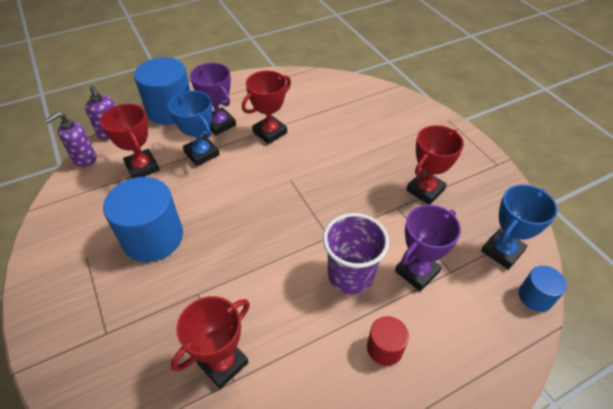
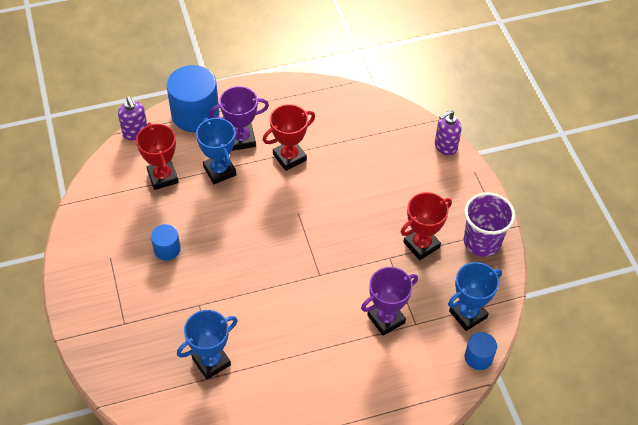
camera: 10 degrees right, 5 degrees up
purple soap dispenser [45,112,96,167] -> purple soap dispenser moved to [435,110,461,156]
blue cylinder [103,177,183,262] -> blue cylinder [151,224,181,260], size x0.51
red trophy [171,296,250,389] -> blue trophy [177,310,238,379]
purple trophy [190,63,236,135] -> purple trophy turned 75 degrees counterclockwise [209,86,269,151]
purple cup [323,213,389,294] -> purple cup moved to [464,192,515,257]
red cylinder [367,316,409,366] -> none

